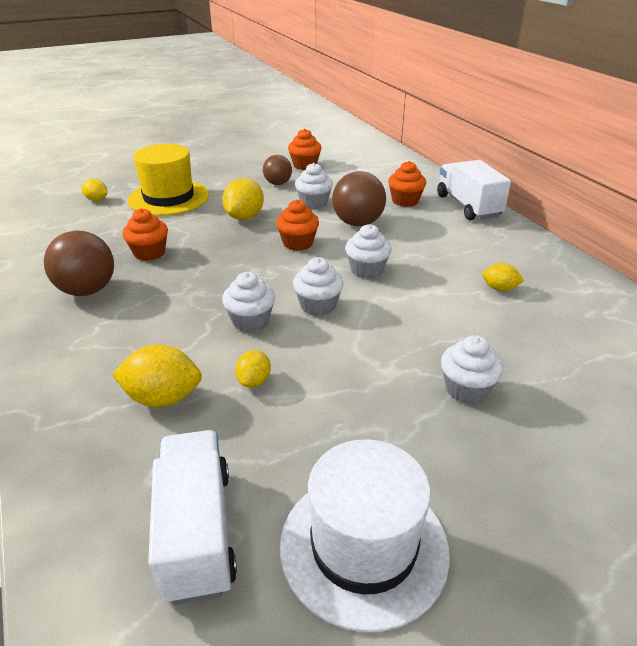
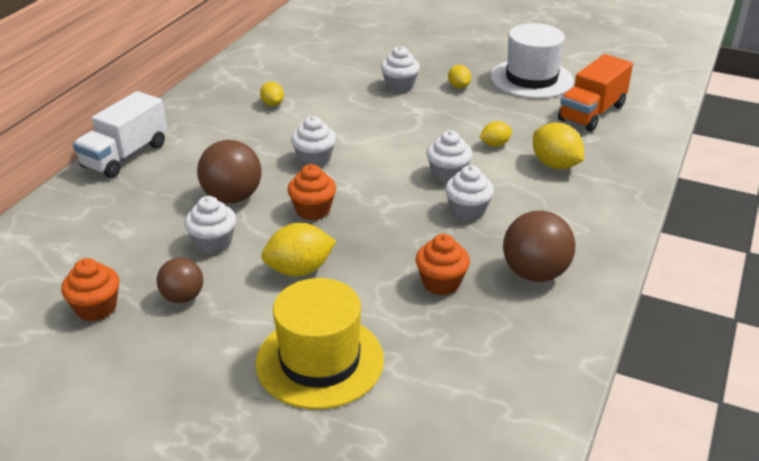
camera: 130 degrees left, 0 degrees up
yellow lemon [82,179,108,201] -> yellow lemon moved to [448,65,471,88]
white truck [148,430,237,605] -> orange truck [558,54,633,132]
white cupcake [293,257,344,316] -> white cupcake moved to [445,165,494,221]
orange cupcake [388,161,426,207] -> none

